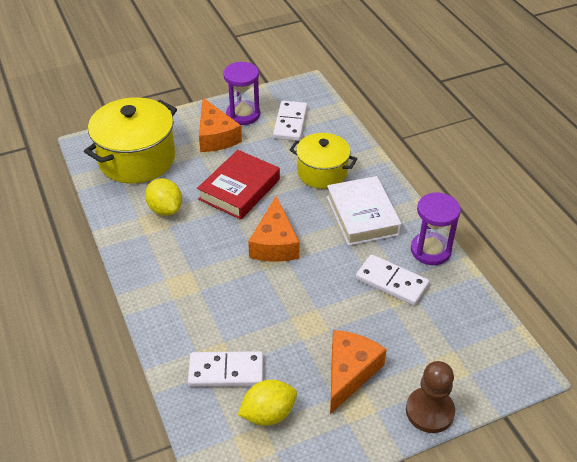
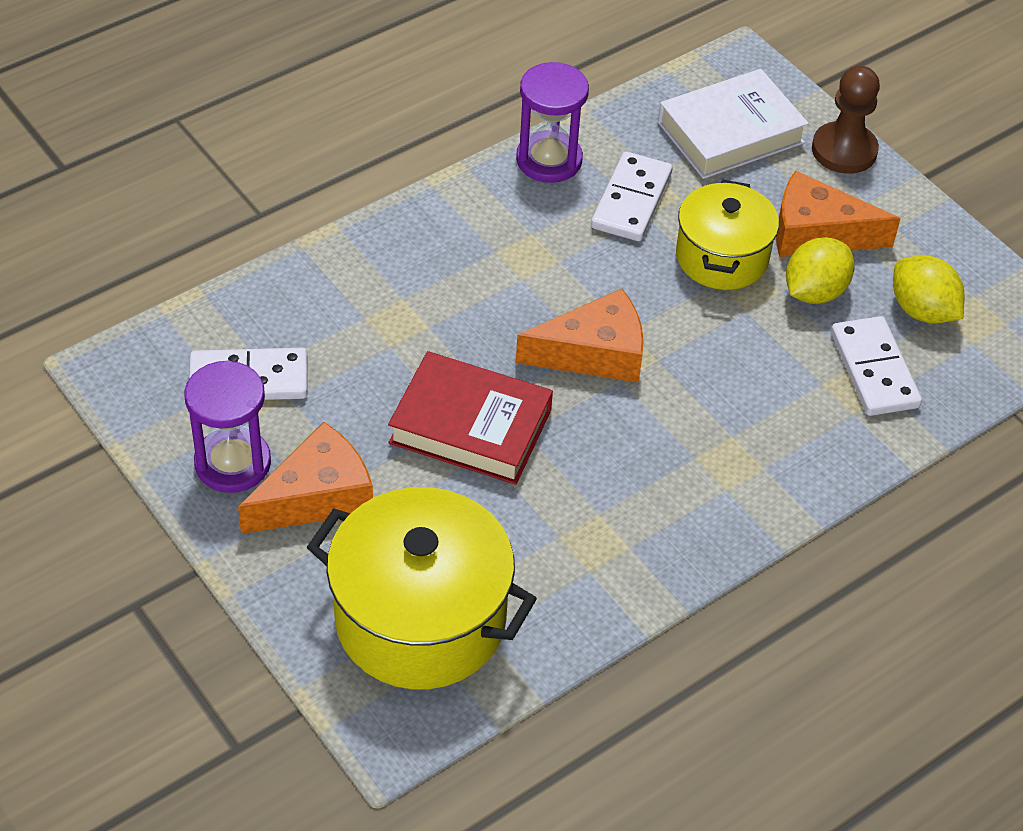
camera: 105 degrees left, 5 degrees up
yellow lemon [145,178,182,216] -> yellow lemon moved to [786,237,854,304]
yellow pot [290,133,357,189] -> yellow pot moved to [676,180,779,290]
white book [327,176,402,246] -> white book moved to [658,69,809,179]

